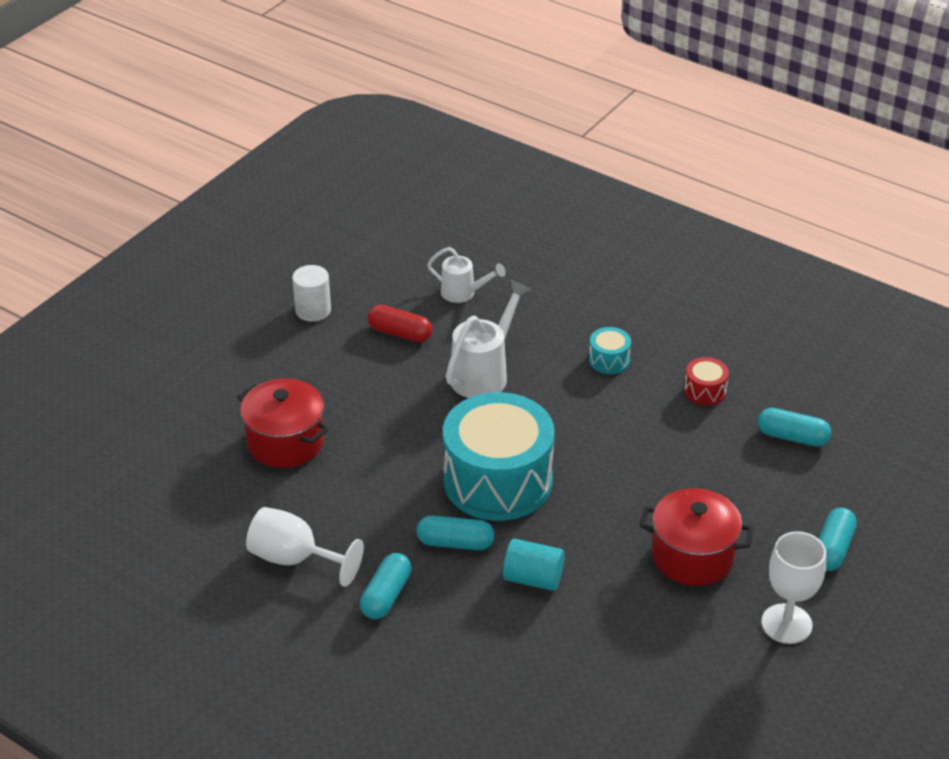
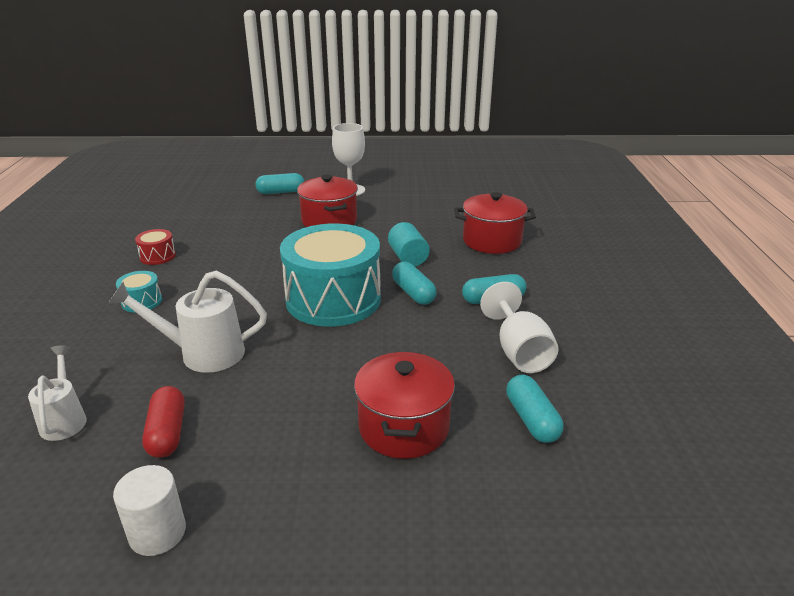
camera: 125 degrees left, 10 degrees down
turquoise capsule [758,408,831,447] -> turquoise capsule moved to [506,375,564,443]
none -> red pot [454,192,536,254]

